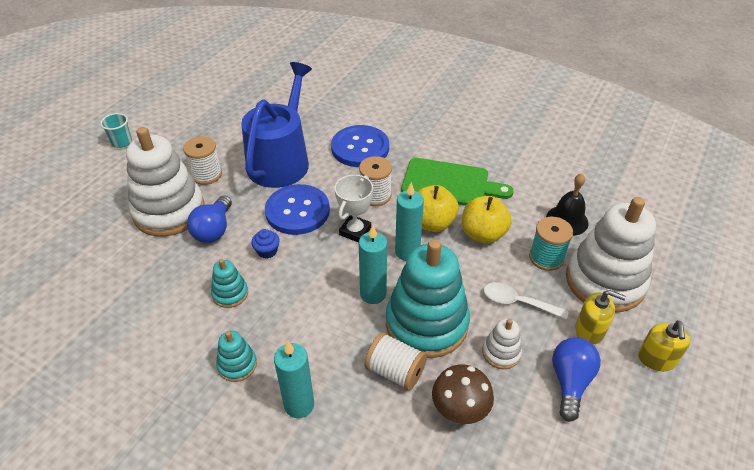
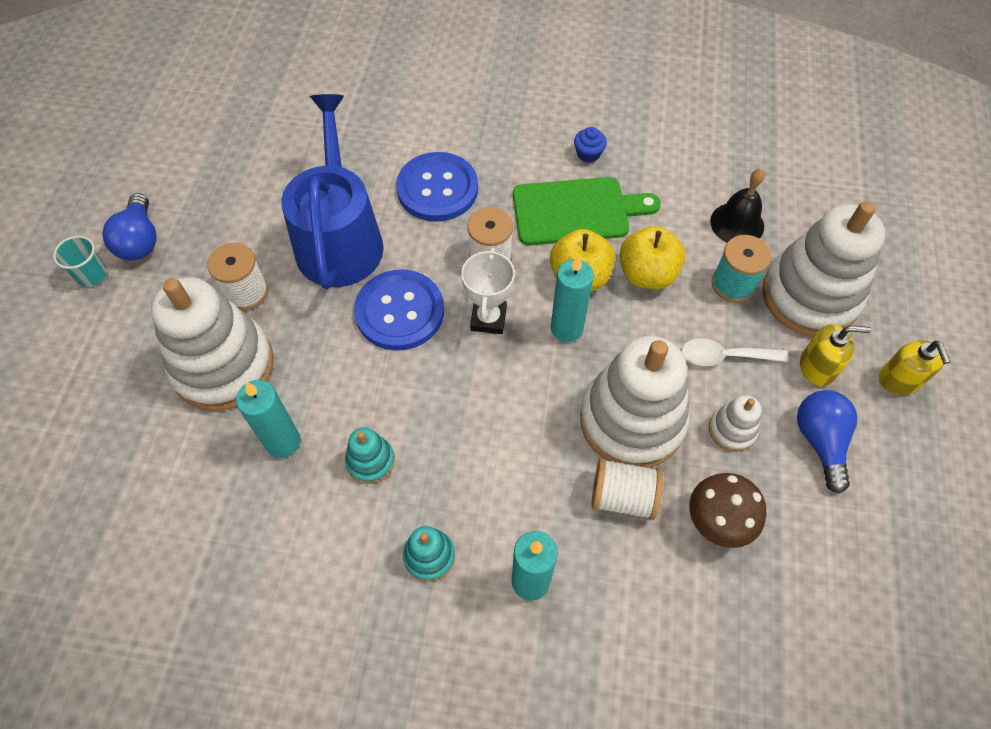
camera: 20 degrees left, 15 degrees up
blue light bulb [187,195,232,243] -> blue light bulb moved to [102,193,157,261]
blue cupcake [251,229,280,259] -> blue cupcake moved to [574,127,607,163]
turquoise candle [359,225,387,304] -> turquoise candle moved to [236,380,301,458]
turquoise stacking toy [386,239,470,358] -> white stacking toy [580,336,690,468]

